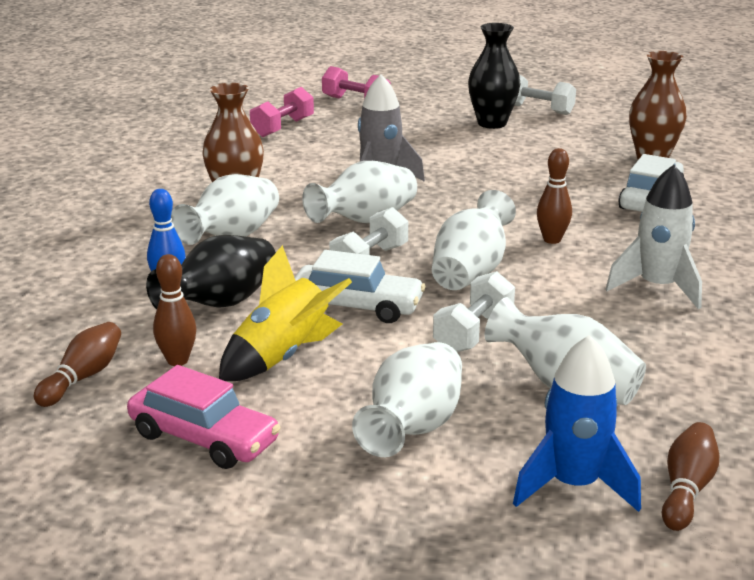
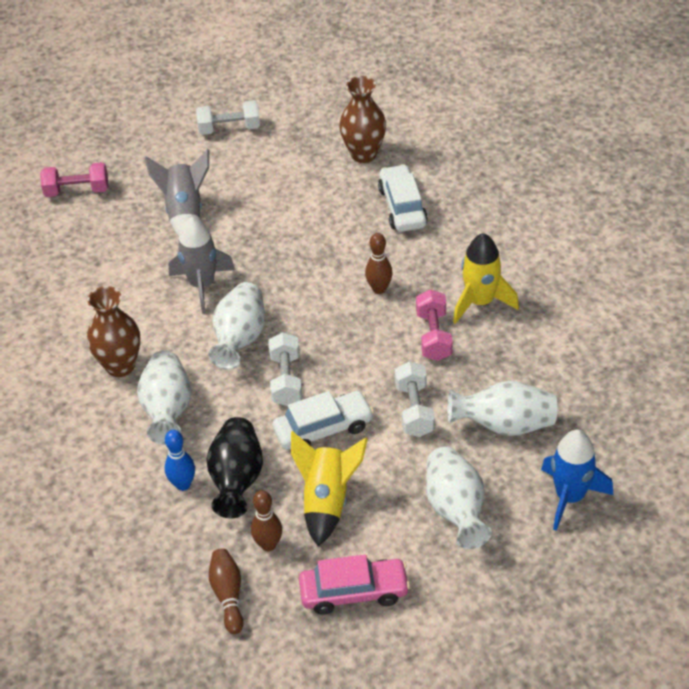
camera: 35 degrees left, 20 degrees up
pink dumbbell [250,87,314,137] -> pink dumbbell moved to [416,289,453,361]
white vase [432,190,516,290] -> none
black vase [468,23,520,129] -> none
white rocket [605,165,702,309] -> yellow rocket [453,233,519,324]
brown bowling pin [662,422,719,531] -> none
none -> grey rocket [145,149,209,237]

